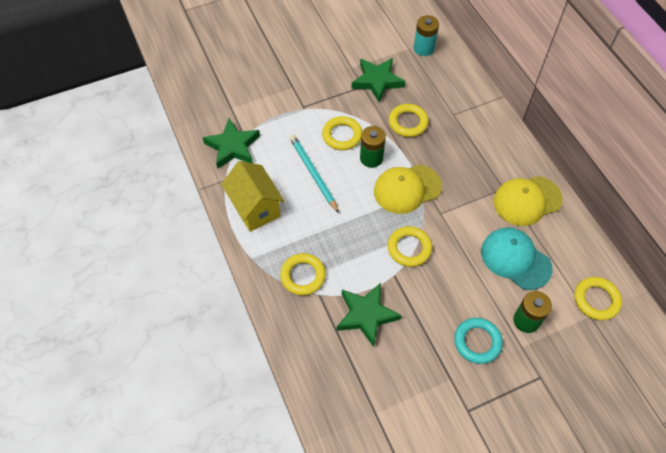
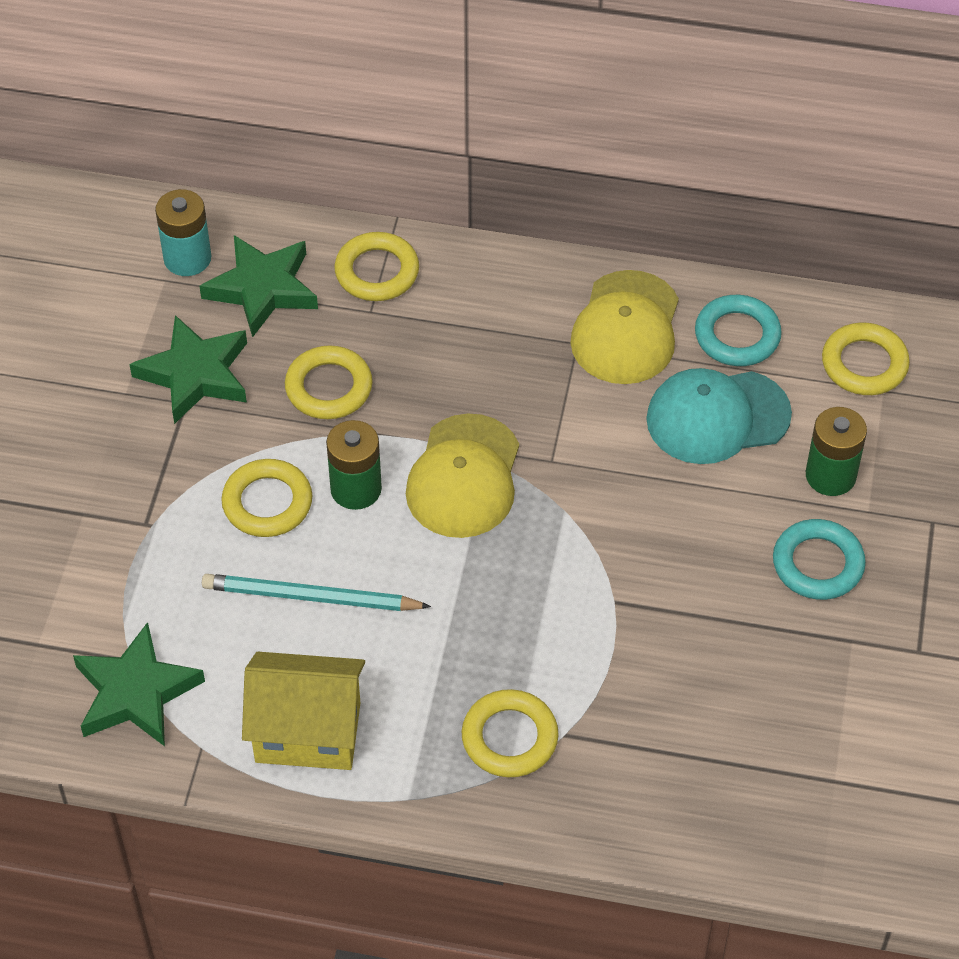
camera: 55 degrees left, 5 degrees down
green star [337,283,401,347] -> green star moved to [199,235,318,338]
yellow ring [388,226,432,267] -> yellow ring moved to [334,232,419,301]
none -> turquoise ring [695,295,782,366]

